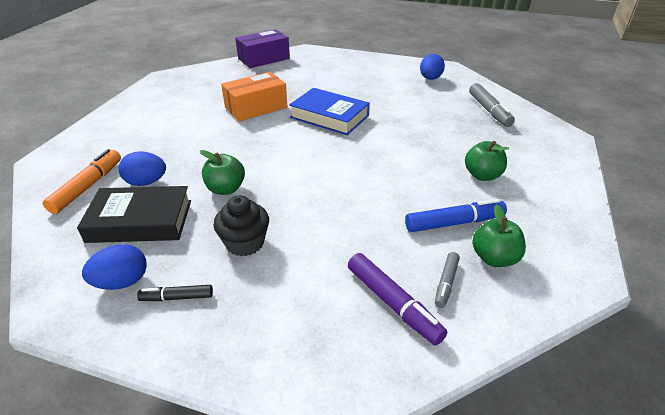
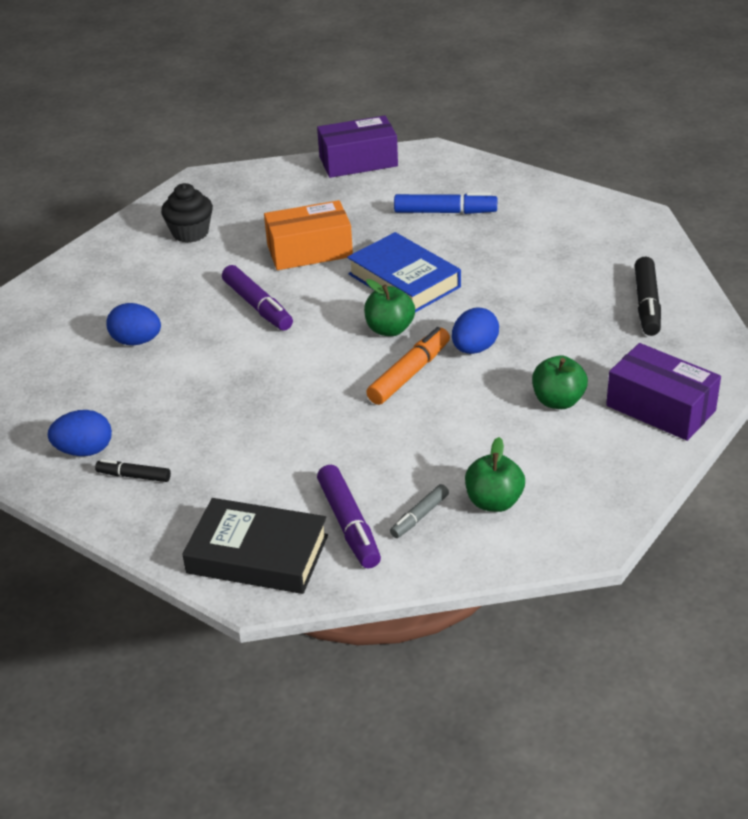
camera: 20 degrees right, 0 degrees up
orange marker [43,149,121,214] -> orange marker moved to [366,327,450,405]
black book [77,186,191,243] -> black book moved to [182,498,328,594]
green apple [200,150,245,195] -> green apple moved to [364,279,415,336]
black cupcake [213,195,269,256] -> black cupcake moved to [161,183,213,243]
blue marker [405,199,507,232] -> blue marker moved to [394,192,497,214]
blue egg [420,54,445,80] -> blue egg moved to [452,307,499,354]
grey marker [469,83,515,127] -> black marker [635,256,661,336]
none -> purple marker [222,265,293,331]
none -> purple box [606,343,721,441]

